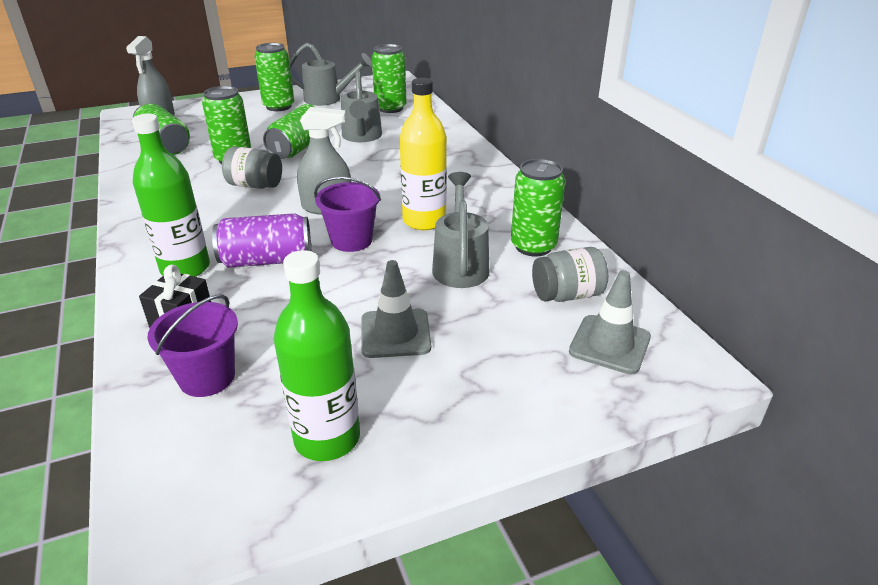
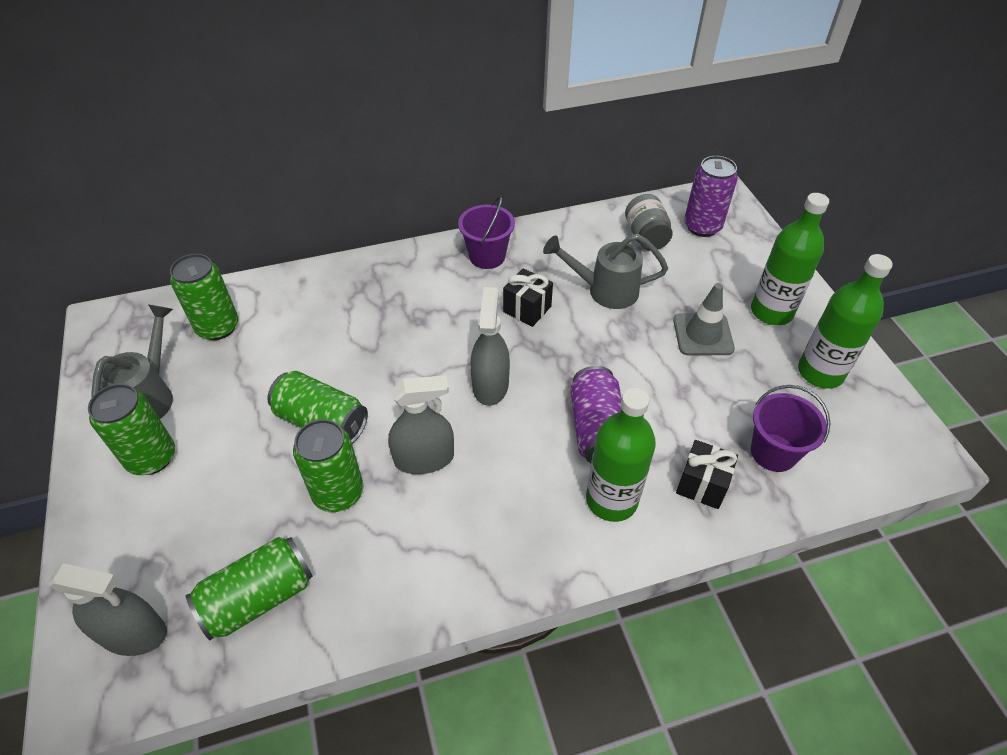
camera: 85 degrees left, 15 degrees up
grey jar [222,147,282,189] -> grey spray bottle [388,375,454,474]
purple bucket [314,176,381,252] -> purple bucket moved to [458,195,515,269]
grey watering can [341,70,382,142] -> none
yellow bottle [400,78,447,230] -> black gift [503,268,553,327]
green can [511,159,565,257] -> none
grey traffic cone [569,270,651,374] -> purple can [684,156,738,237]
none -> green bottle [751,193,829,325]

